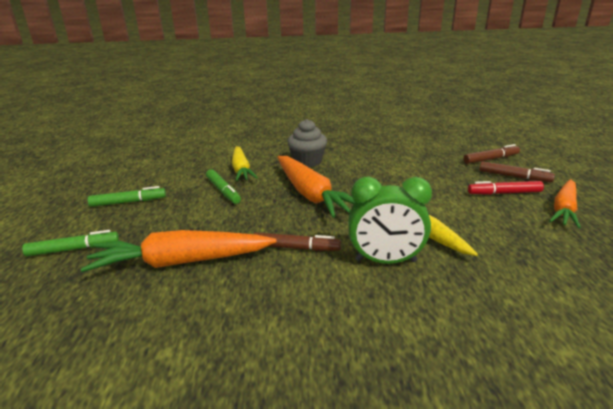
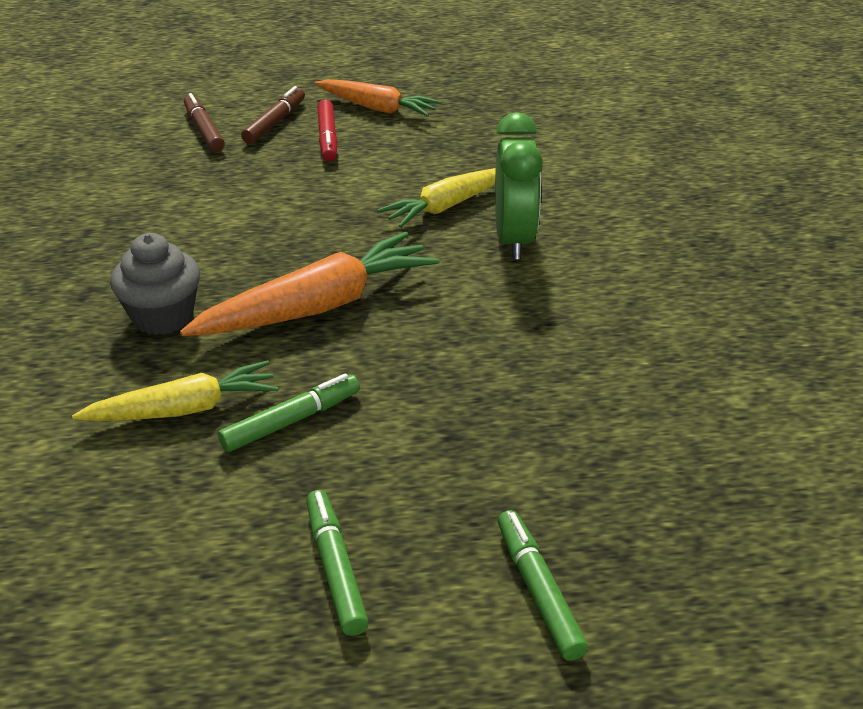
camera: 95 degrees left, 10 degrees up
orange carrot [81,230,277,272] -> none
brown marker [254,232,341,251] -> none

